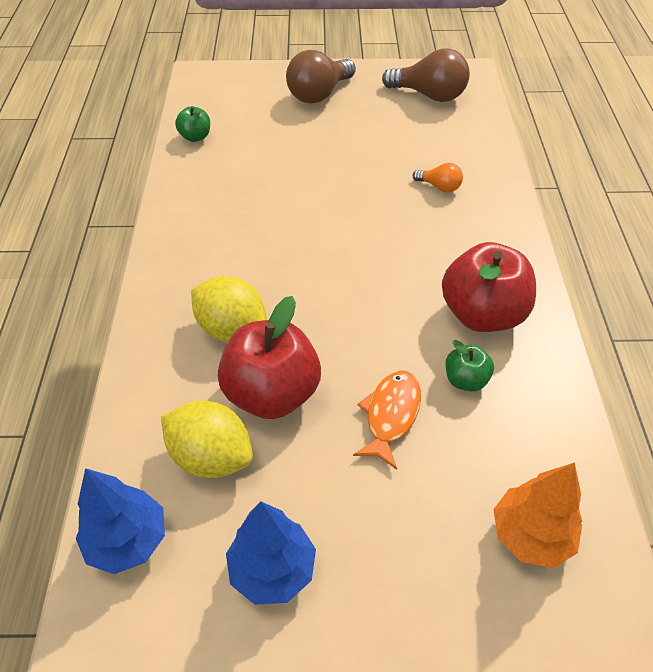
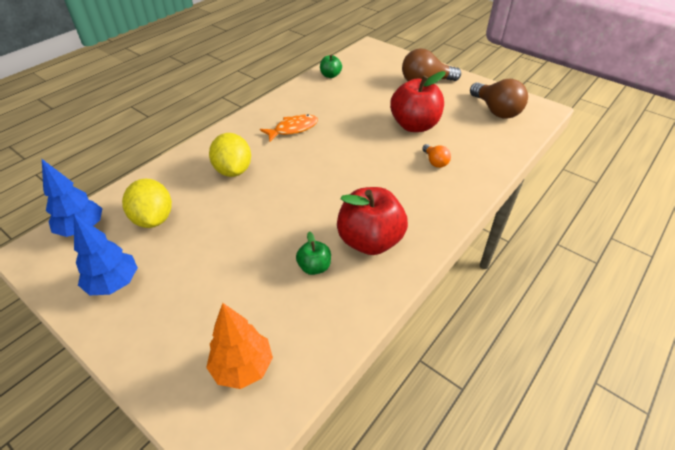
camera: 40 degrees right, 5 degrees down
red apple [218,296,321,419] -> red apple moved to [390,71,446,132]
orange fish [353,370,421,470] -> orange fish moved to [260,114,318,142]

